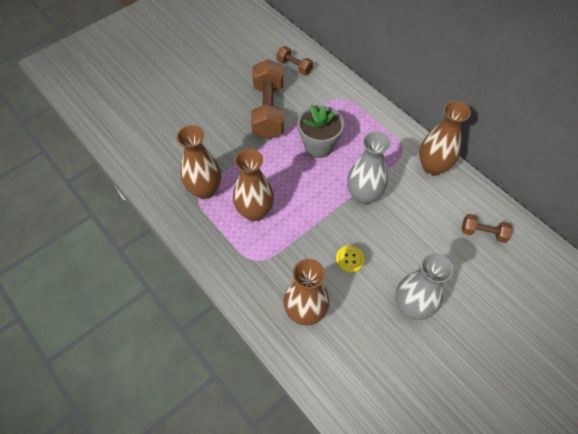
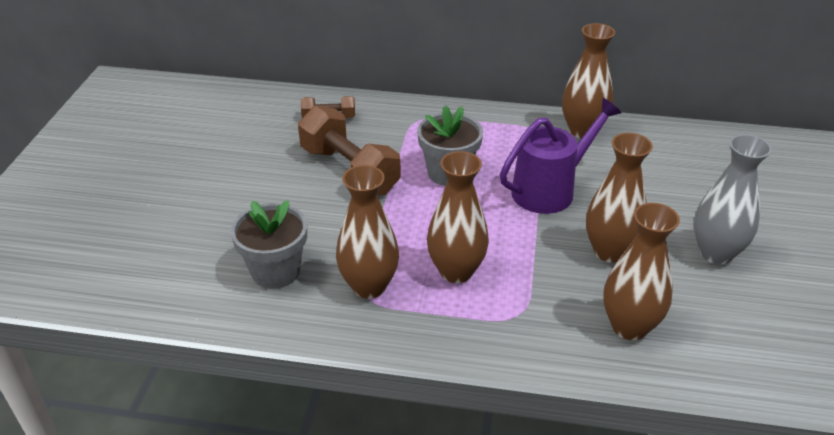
camera: 40 degrees left, 20 degrees down
yellow button [336,246,365,273] -> brown vase [586,133,653,263]
grey vase [347,131,391,205] -> purple watering can [500,98,621,214]
brown dumbbell [462,214,513,243] -> none
none -> grey flower pot [231,200,307,289]

